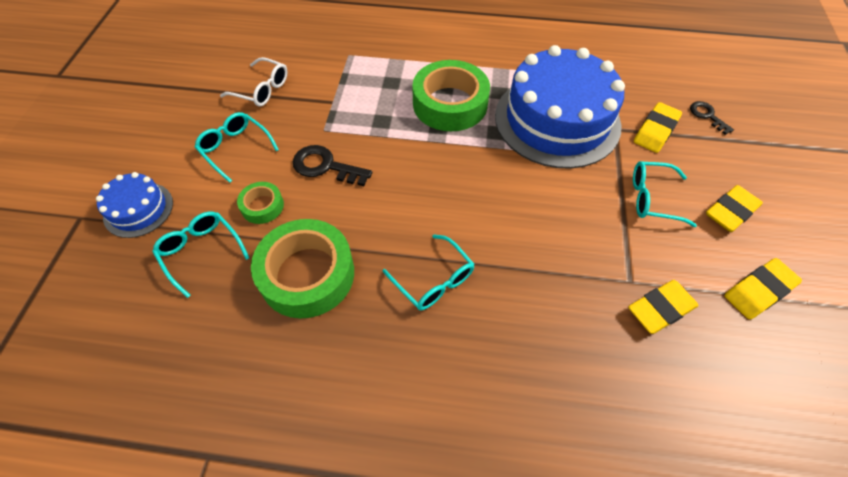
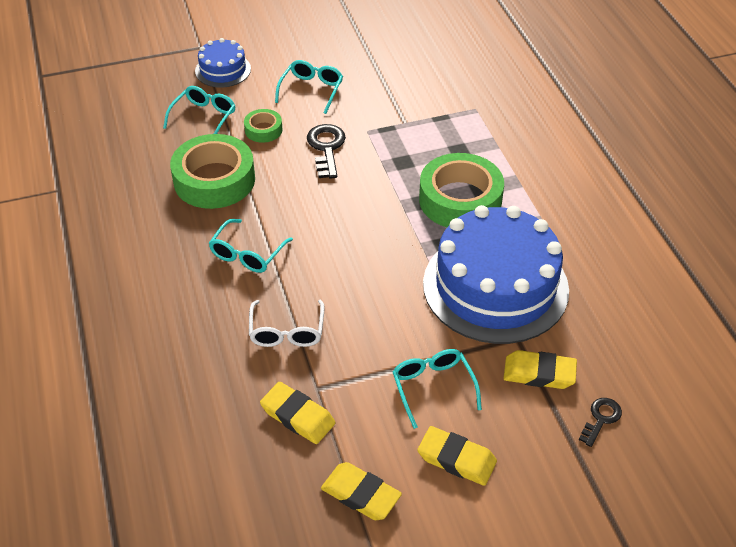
camera: 65 degrees right, 10 degrees down
white glasses [220,57,287,106] -> white glasses moved to [249,300,325,347]

